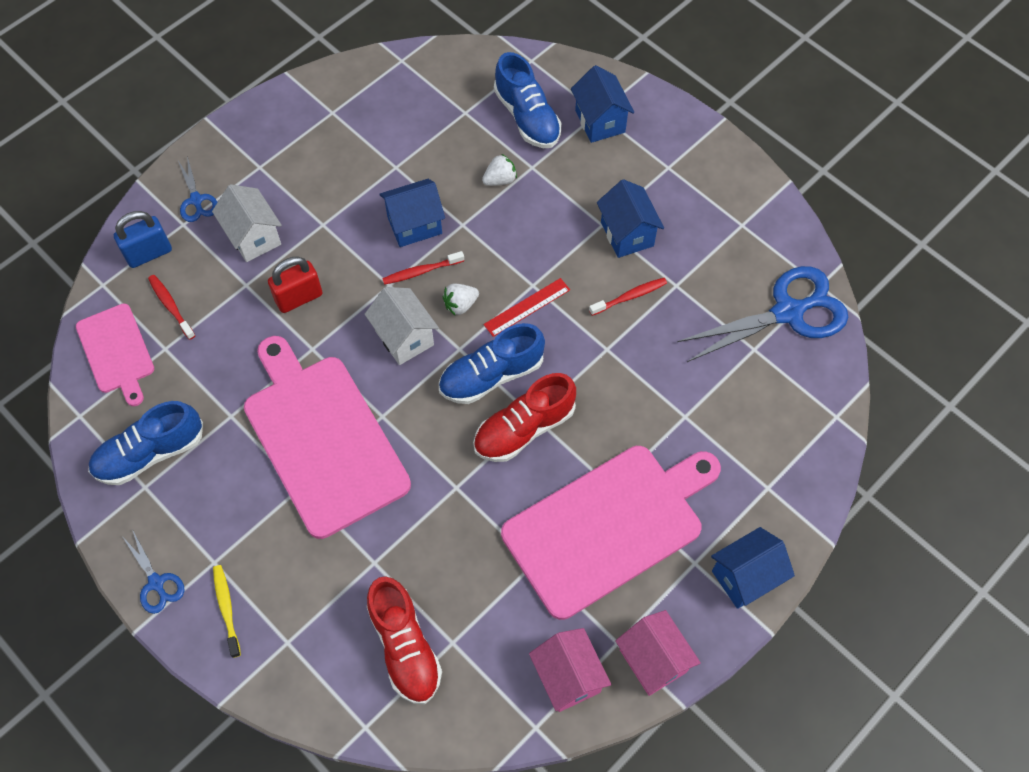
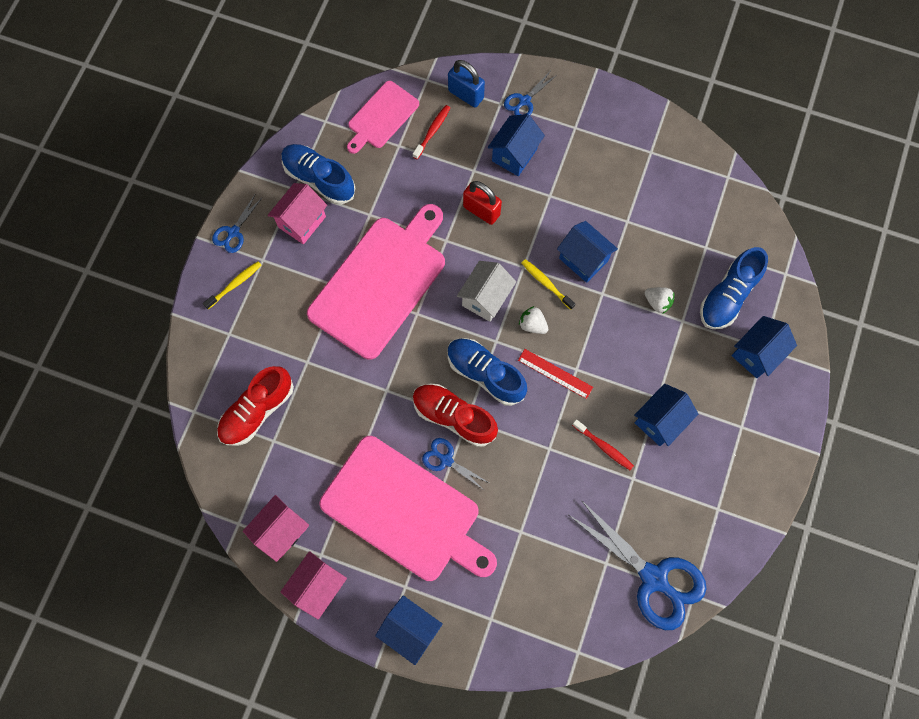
camera: 65 degrees right, 10 degrees up
white house [212,184,282,262] -> blue house [488,114,545,176]
red toothbrush [382,251,464,285] -> yellow toothbrush [522,259,575,310]
none -> pink house [268,183,327,244]
none -> blue scissors [422,438,489,491]

